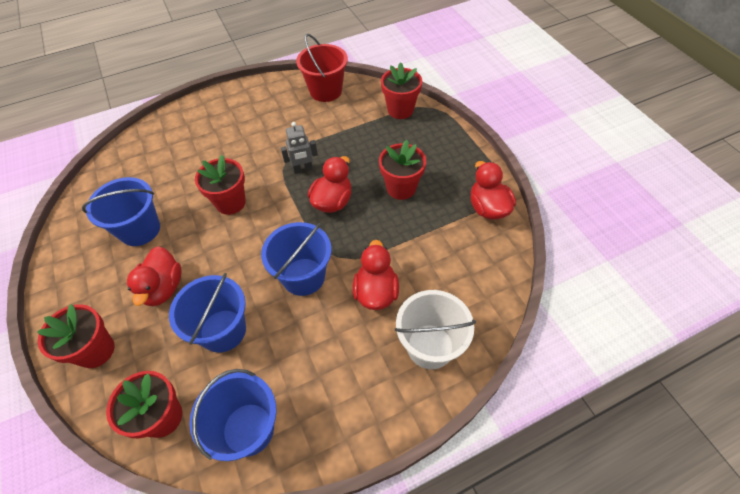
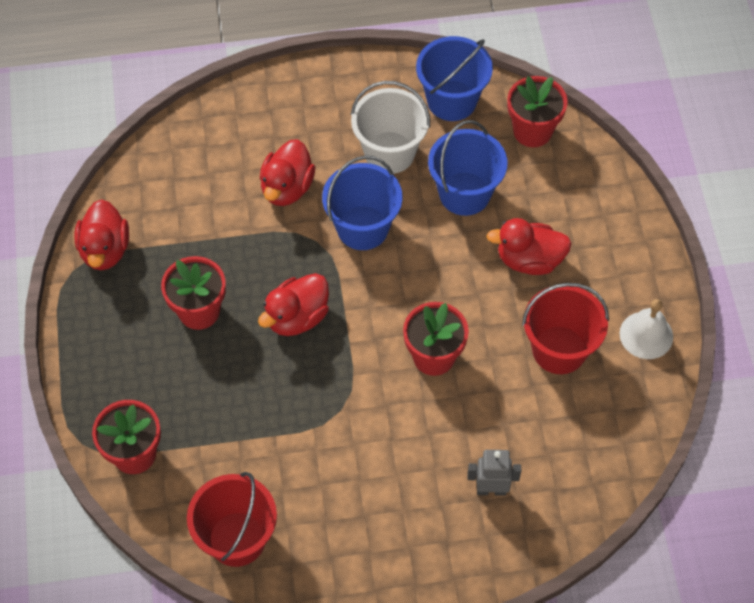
camera: 165 degrees left, 5 degrees up
red flower pot [37,304,115,368] -> none
blue bucket [82,177,160,246] -> red bucket [522,283,609,374]
red duck [127,246,182,306] -> red duck turned 105 degrees counterclockwise [486,218,572,275]
grey robot [281,122,318,174] -> grey robot moved to [467,450,521,496]
white bucket [395,290,476,369] -> white bucket moved to [350,81,430,174]
none -> white bell [620,299,673,359]

